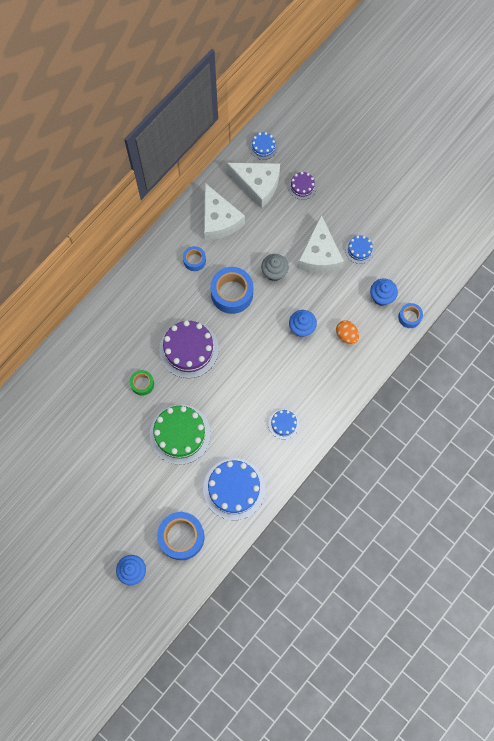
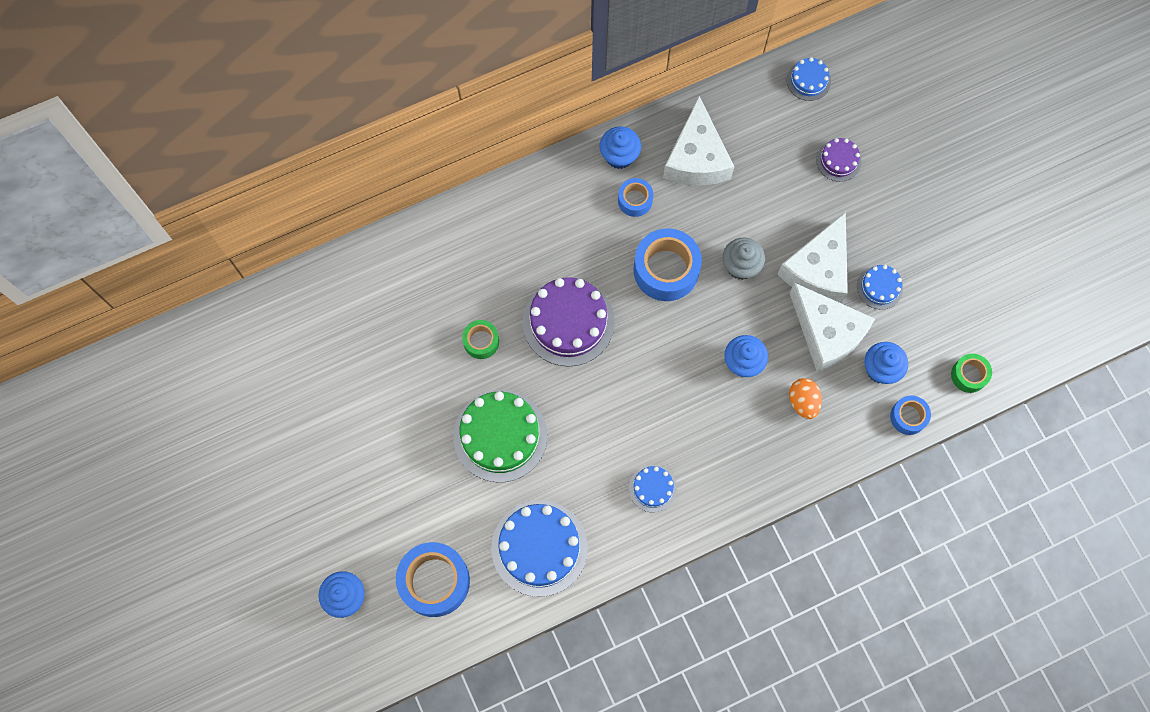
camera: 25 degrees right, 0 degrees up
white cheese [227,163,280,208] -> white cheese moved to [790,283,875,372]
none -> blue cupcake [600,127,641,169]
none -> green tape [951,354,992,393]

